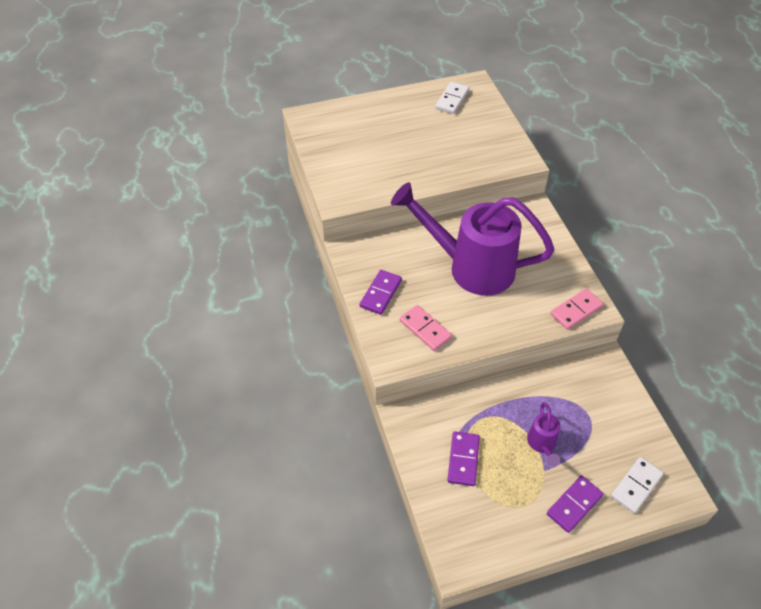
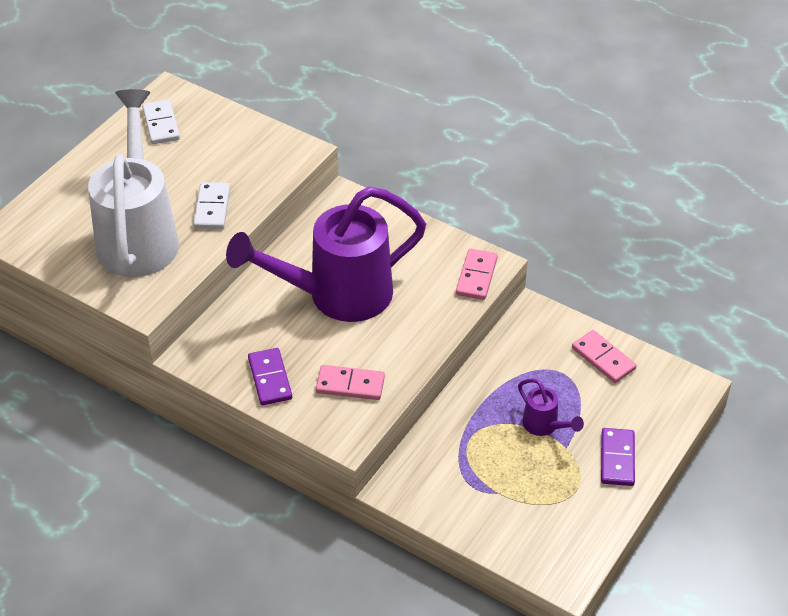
camera: 40 degrees left, 5 degrees down
purple domino [447,431,480,486] -> none
white domino [611,457,664,513] -> white domino moved to [193,182,230,229]
none -> white watering can [88,89,179,277]
none -> pink domino [572,330,637,383]

